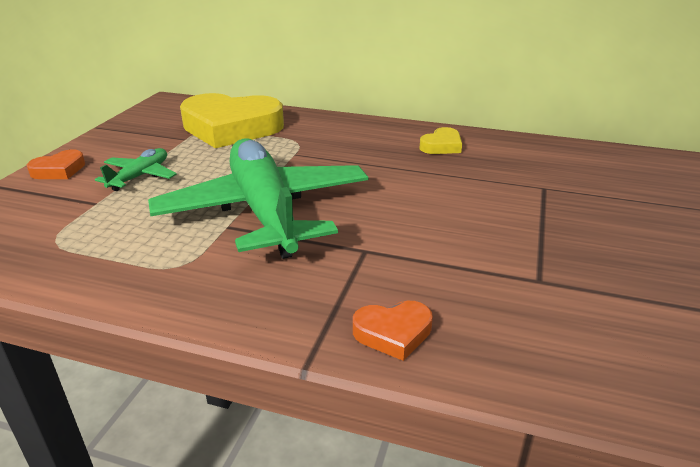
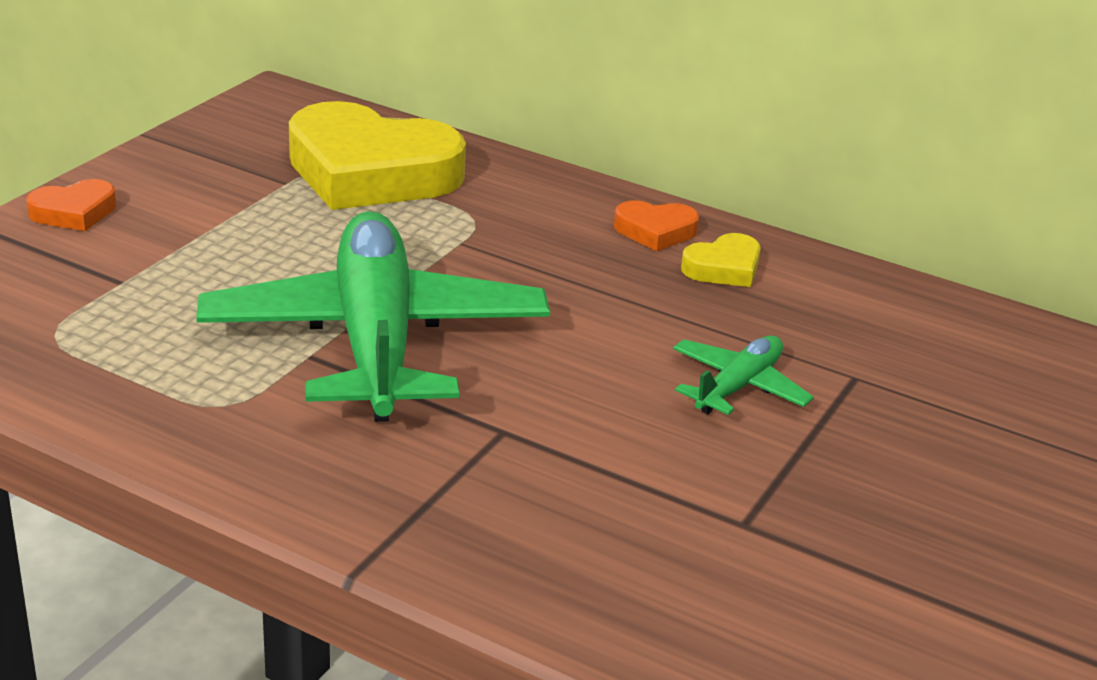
camera: 10 degrees right, 0 degrees up
green plane [95,148,177,191] -> green plane moved to [673,336,814,415]
orange heart [353,301,433,361] -> orange heart moved to [614,200,699,251]

